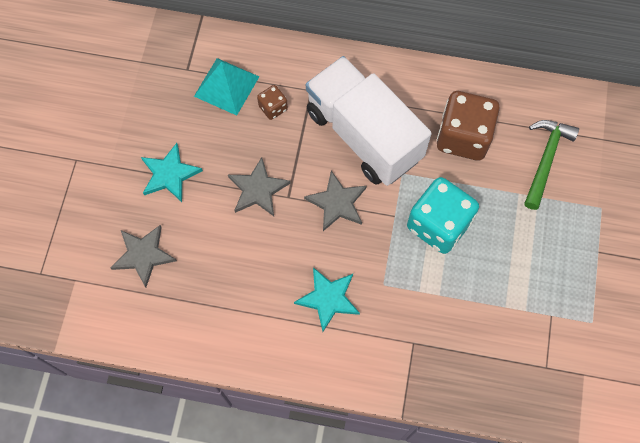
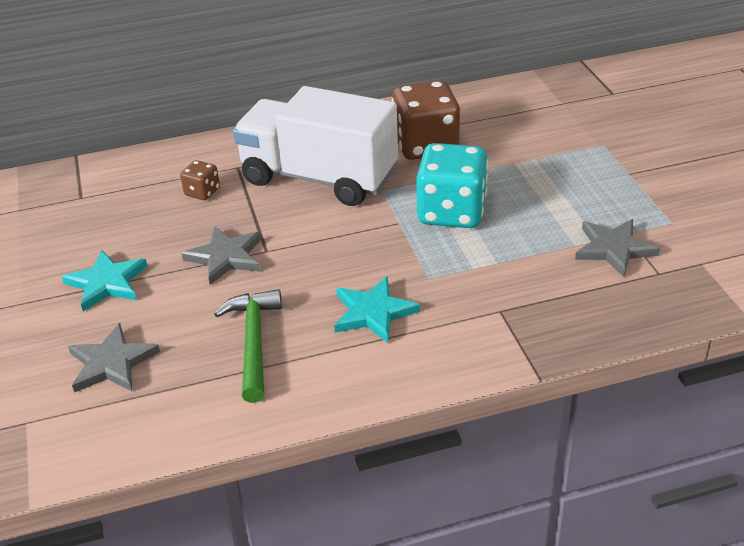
camera: 25 degrees left, 30 degrees down
turquoise pyramid [194,58,259,115] -> none
grey star [304,171,367,231] -> grey star moved to [575,219,661,277]
green hammer [524,120,579,210] -> green hammer moved to [214,289,282,403]

